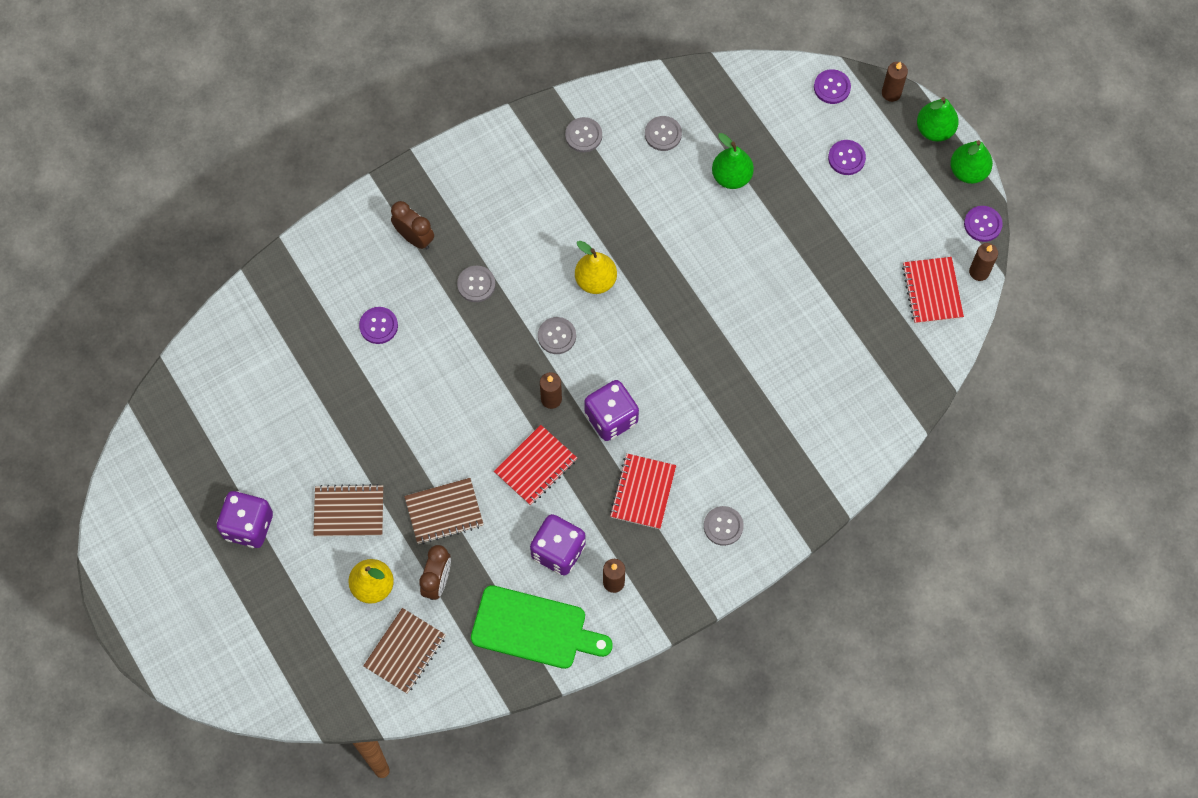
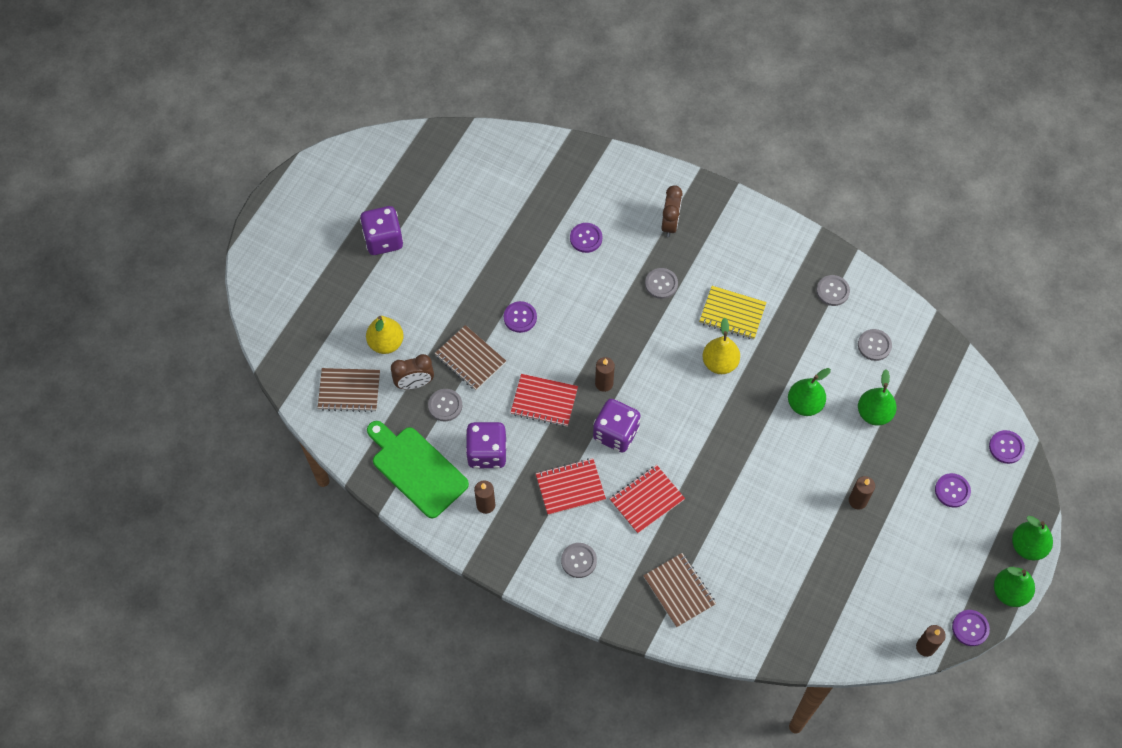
camera: 60 degrees right, 5 degrees down
brown notebook [313,484,383,537] -> brown notebook moved to [643,553,716,628]
green cutting board [471,585,613,669] -> green cutting board turned 150 degrees clockwise [367,421,469,518]
grey button [538,317,576,354] -> grey button moved to [428,389,462,421]
brown candle [882,62,908,102] -> brown candle moved to [849,476,875,509]
red notebook [902,257,964,324] -> red notebook moved to [610,465,685,534]
none -> purple button [504,301,537,333]
none -> yellow notebook [699,286,767,340]
none -> green pear [788,368,831,416]

